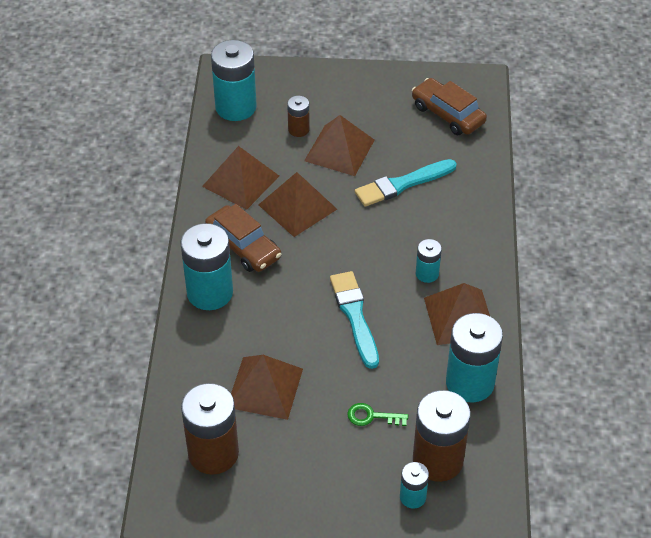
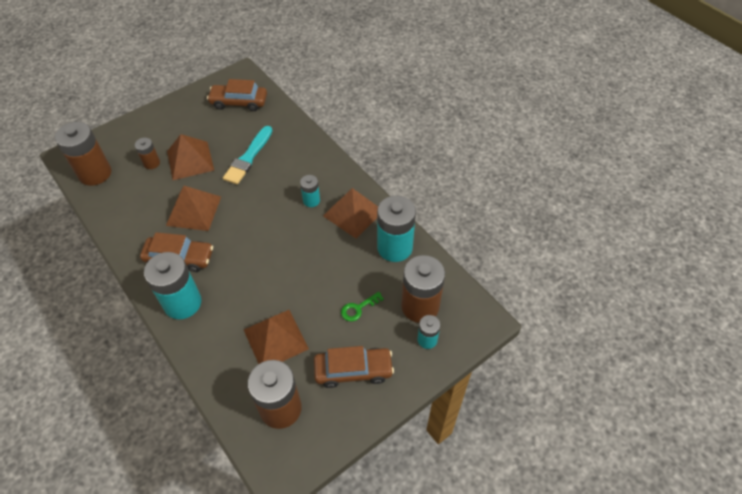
camera: 40 degrees left, 5 degrees up
brown pyramid [202,146,279,210] -> none
turquoise battery [211,40,257,121] -> brown battery [55,122,112,186]
turquoise brush [330,271,379,369] -> none
none -> brown car [314,346,394,388]

